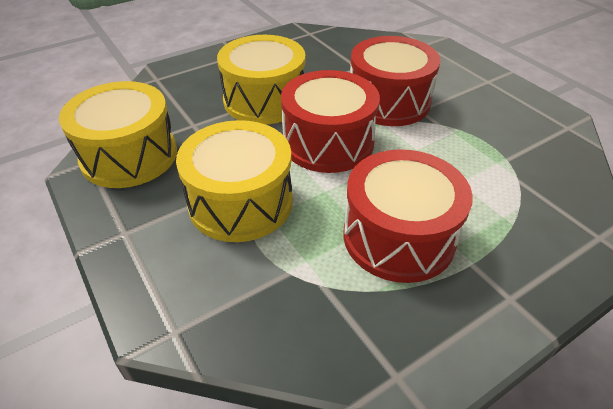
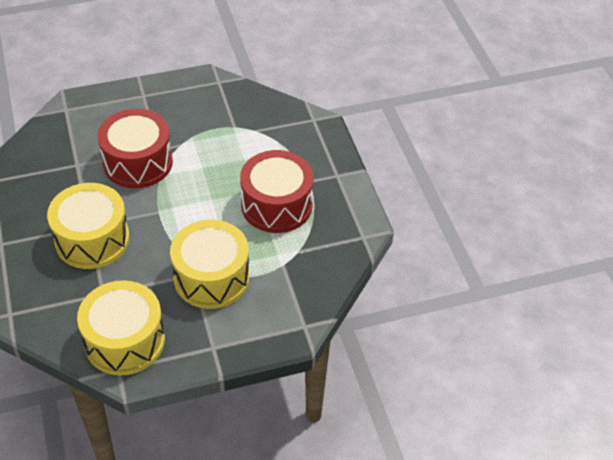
camera: 75 degrees left, 5 degrees up
red drum [281,70,380,173] -> none

